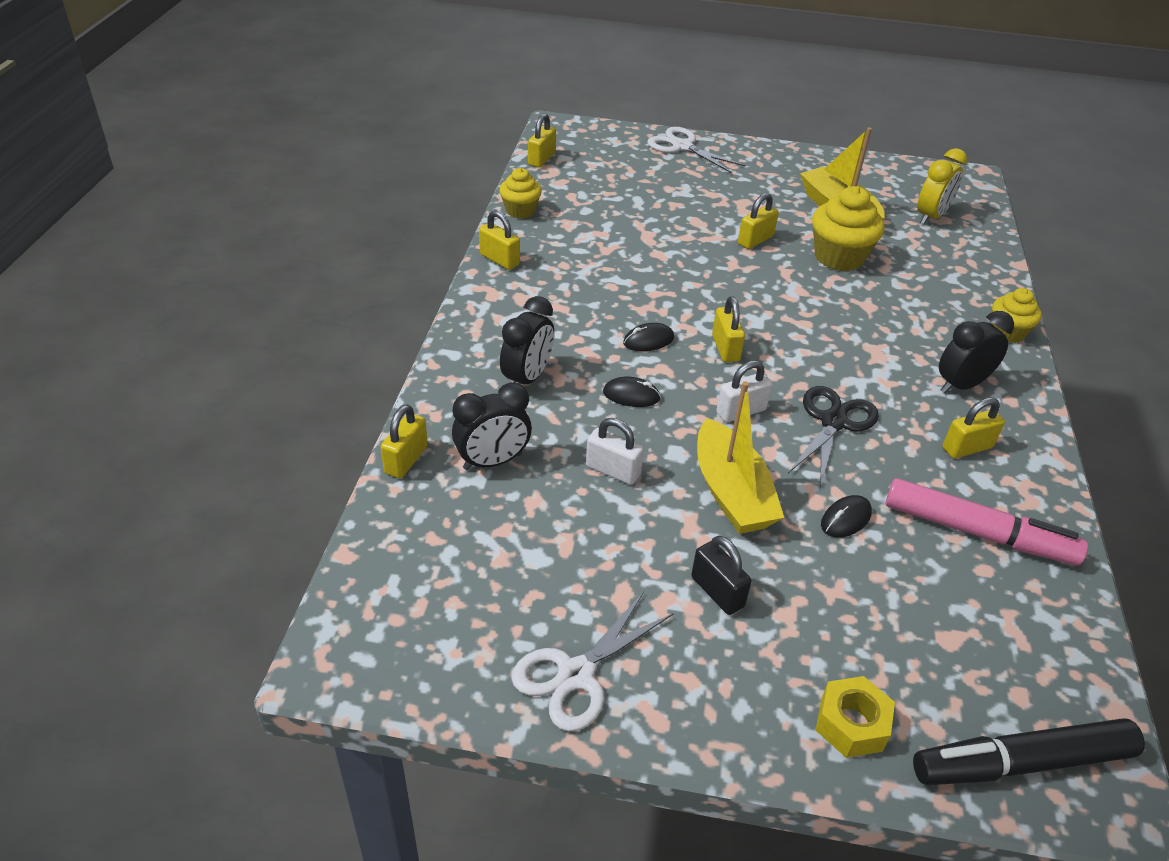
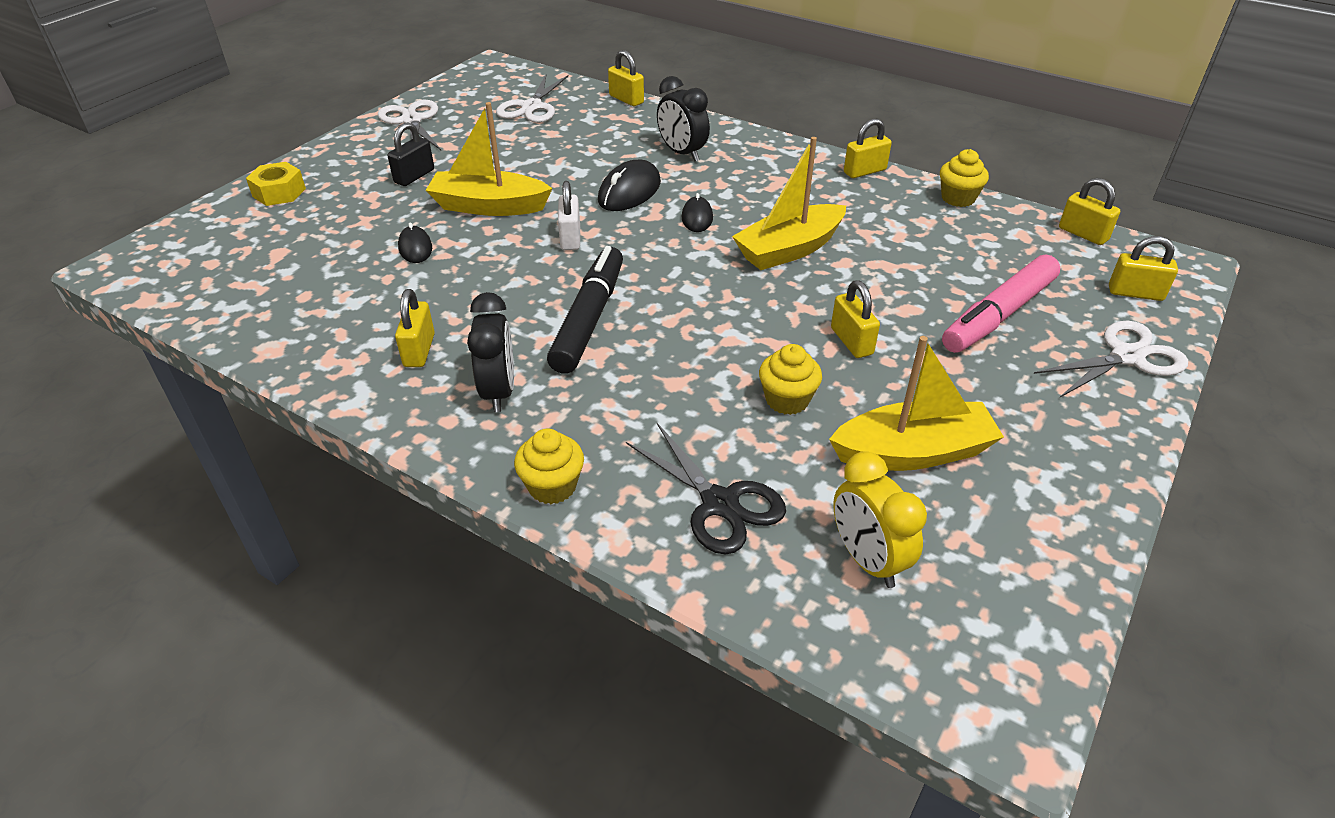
camera: 115 degrees right, 0 degrees up
black clock [452,382,532,470] -> none
white padlock [586,418,644,485] -> none
black mouse [603,377,661,407] -> black mouse [598,160,661,211], size x1.63
black padlock [691,536,752,615] -> black padlock turned 45 degrees counterclockwise [387,122,434,186]
yellow padlock [712,296,745,362] -> yellow padlock moved to [1109,236,1178,301]
black scissors [788,386,879,488] -> black scissors moved to [626,423,786,555]
yellow cupcake [812,186,885,271] -> yellow cupcake [759,344,822,415], size x0.62
pink marker [886,478,1088,565] -> pink marker moved to [942,255,1060,353]
black marker [913,718,1145,785] -> black marker moved to [547,246,623,374]
none -> white scissors [496,75,569,123]
none -> yellow boat [732,137,846,270]

